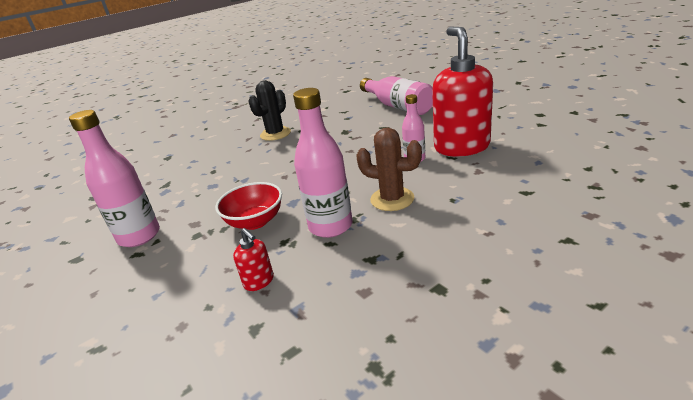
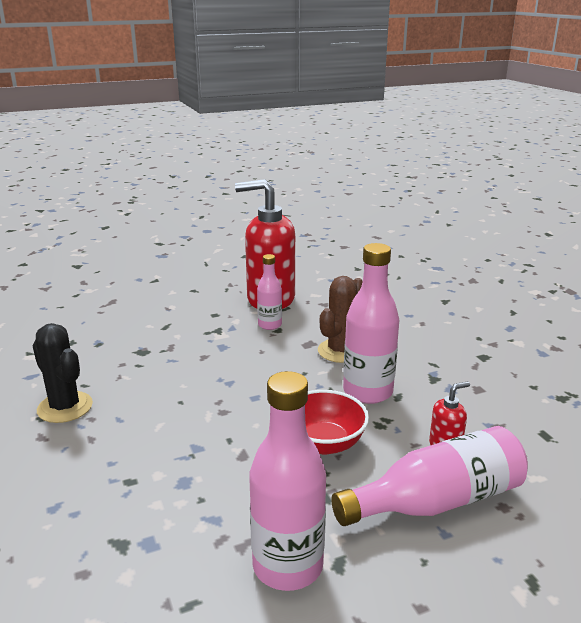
camera: 80 degrees left, 5 degrees down
pink bottle [360,76,433,115] -> pink bottle moved to [331,426,528,526]

